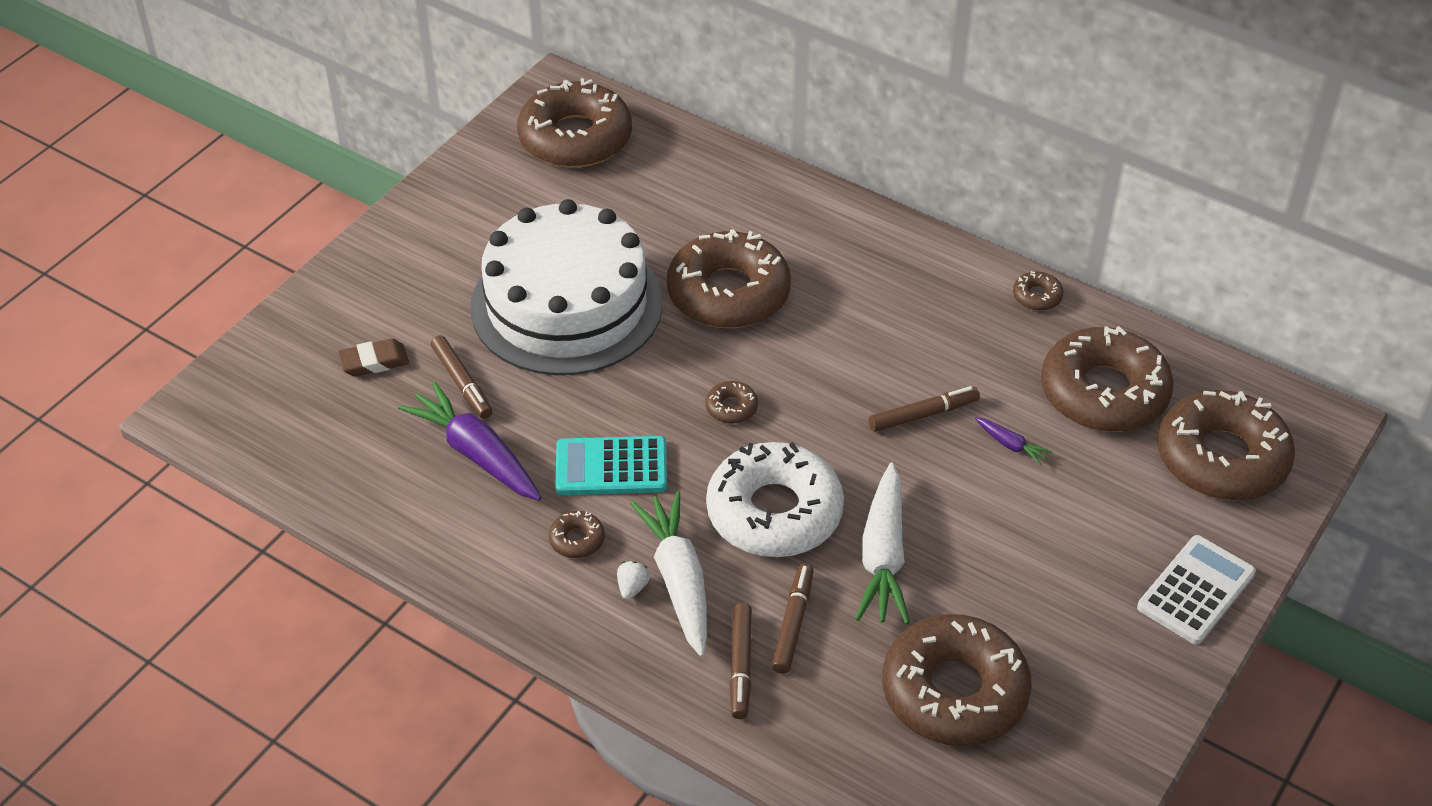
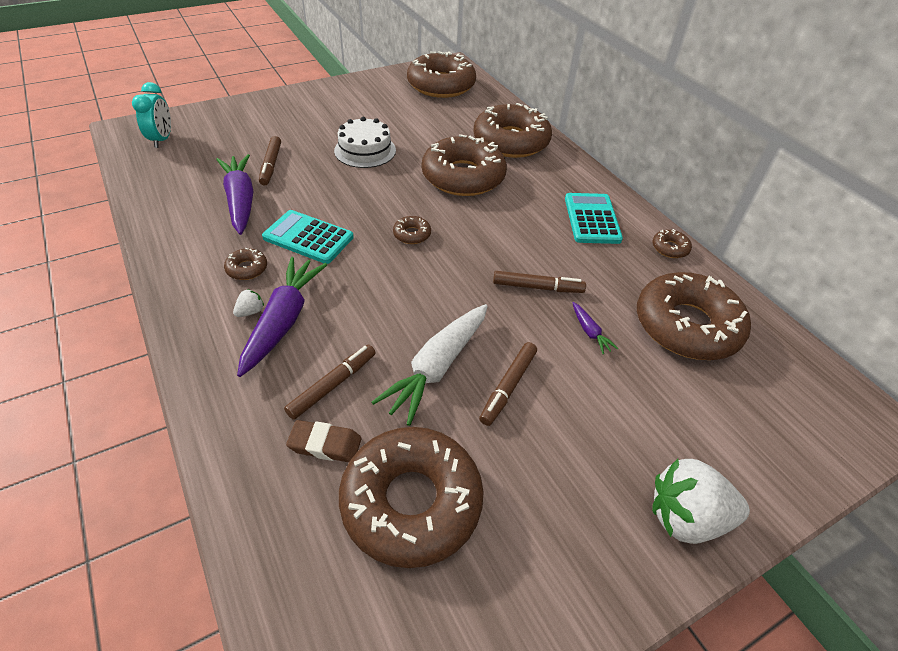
camera: 25 degrees right, 0 degrees up
brown eraser [338,339,409,377] -> brown eraser moved to [286,420,362,462]
white cake [470,199,663,375] -> white cake [334,117,396,168], size x0.49
white carrot [630,491,707,657] -> purple carrot [237,257,327,377]
white donut [706,442,844,557] -> none
brown marker [729,603,752,719] -> brown marker moved to [479,342,537,426]
white calculator [1137,535,1256,644] -> white strawberry [652,459,750,544]
brown donut [1157,390,1295,501] -> brown donut moved to [473,103,552,158]
none -> turquoise clock [132,82,171,148]
none -> turquoise calculator [565,193,623,244]

